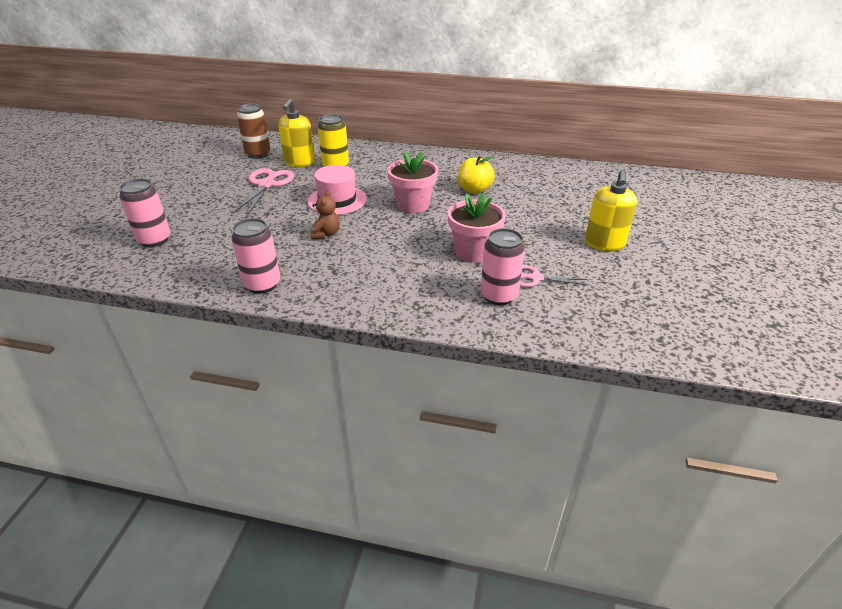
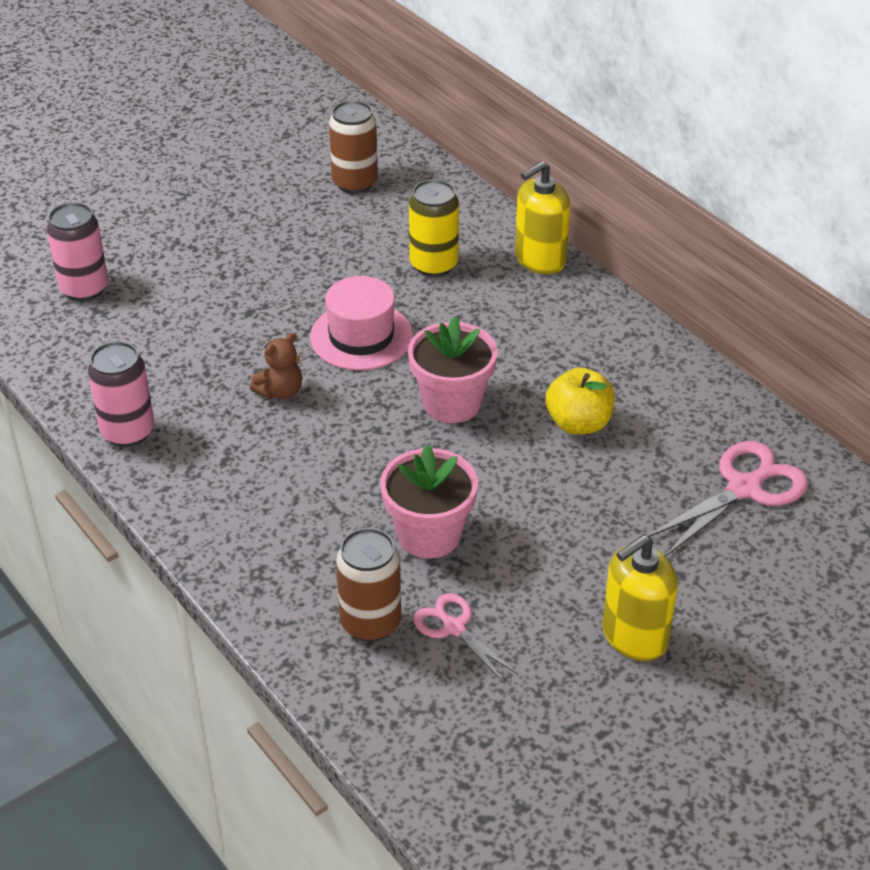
camera: 40 degrees right, 5 degrees up
pink scissors [232,168,294,217] -> pink scissors moved to [647,441,808,557]
yellow soap dispenser [278,99,315,168] -> yellow soap dispenser moved to [515,161,571,274]
pink can [481,228,525,305] -> brown can [336,528,401,642]

